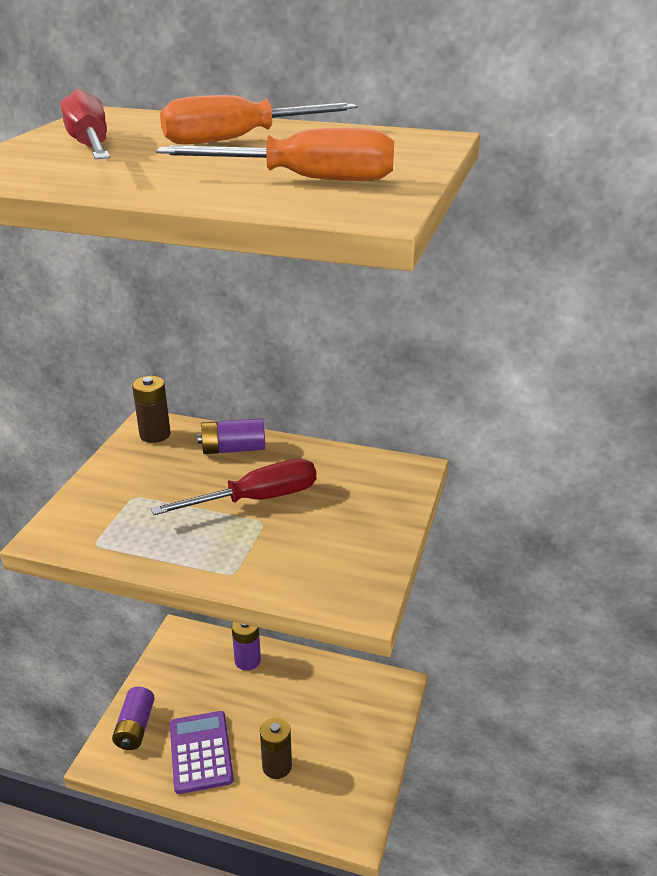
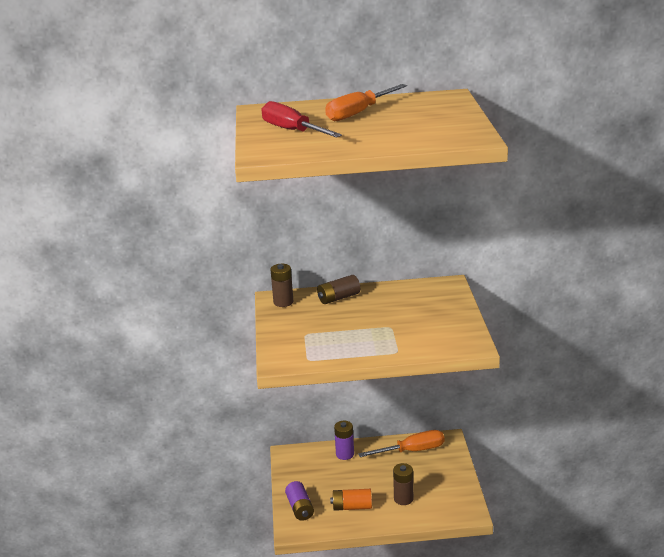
camera: 20 degrees left, 5 degrees down
red screwdriver [151,459,316,515] -> none
orange screwdriver [156,128,394,181] -> orange screwdriver moved to [358,430,444,457]
purple calculator [170,711,234,794] -> orange battery [330,489,372,511]
purple battery [197,418,265,454] -> brown battery [317,275,360,304]

